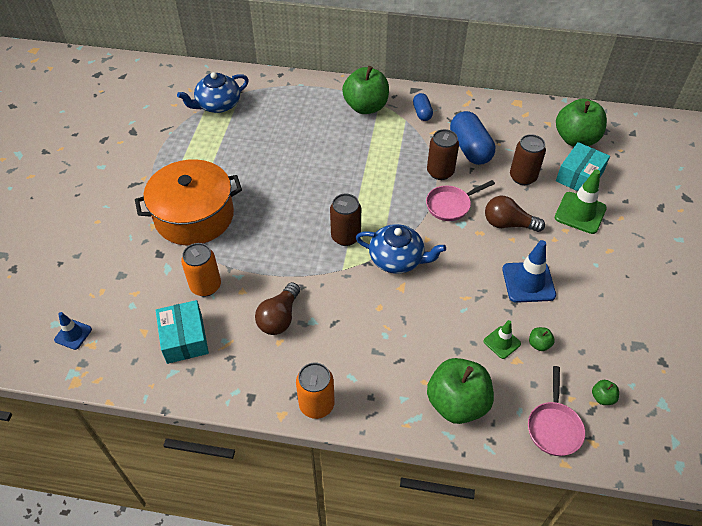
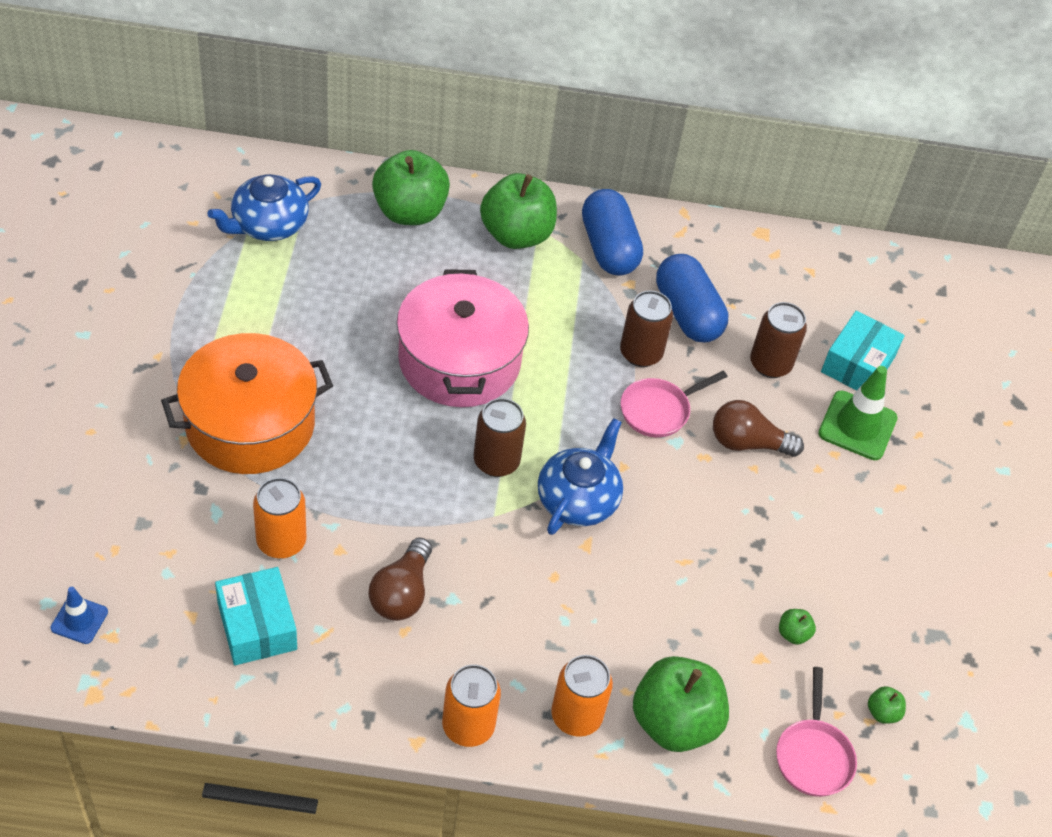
camera: 10 degrees left, 0 degrees up
blue teapot [356,224,446,274] -> blue teapot turned 75 degrees counterclockwise [538,418,623,535]
blue capsule [413,93,433,121] -> blue capsule [582,189,643,275], size x1.83
green traffic cone [484,320,521,359] -> none
blue traffic cone [502,240,556,303] -> none
green apple [556,98,607,147] -> green apple moved to [372,150,450,225]
none -> pink pot [396,269,529,407]
none -> orange can [551,655,613,737]

